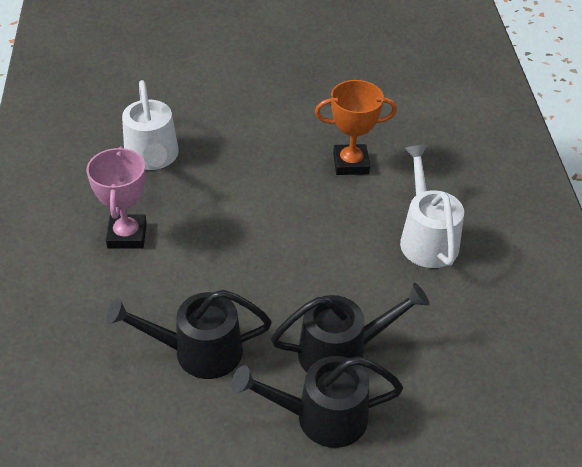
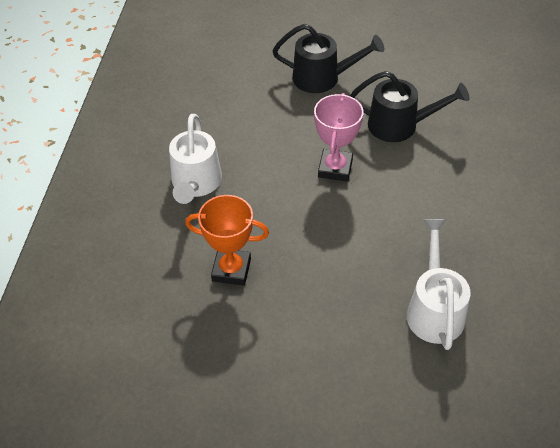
camera: 165 degrees left, 5 degrees up
pink trophy [87,147,147,249] -> pink trophy moved to [314,93,364,182]
black watering can [271,283,430,372] -> none

